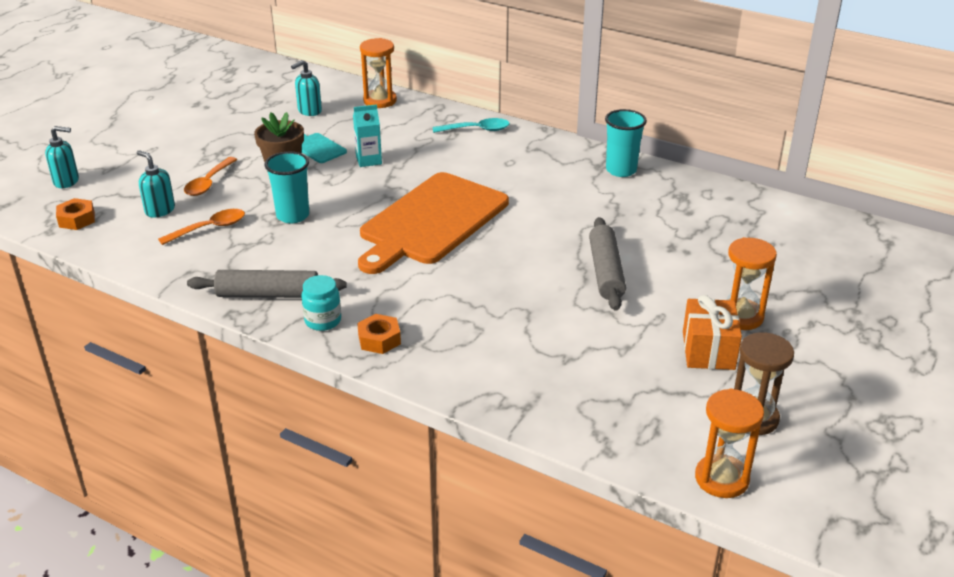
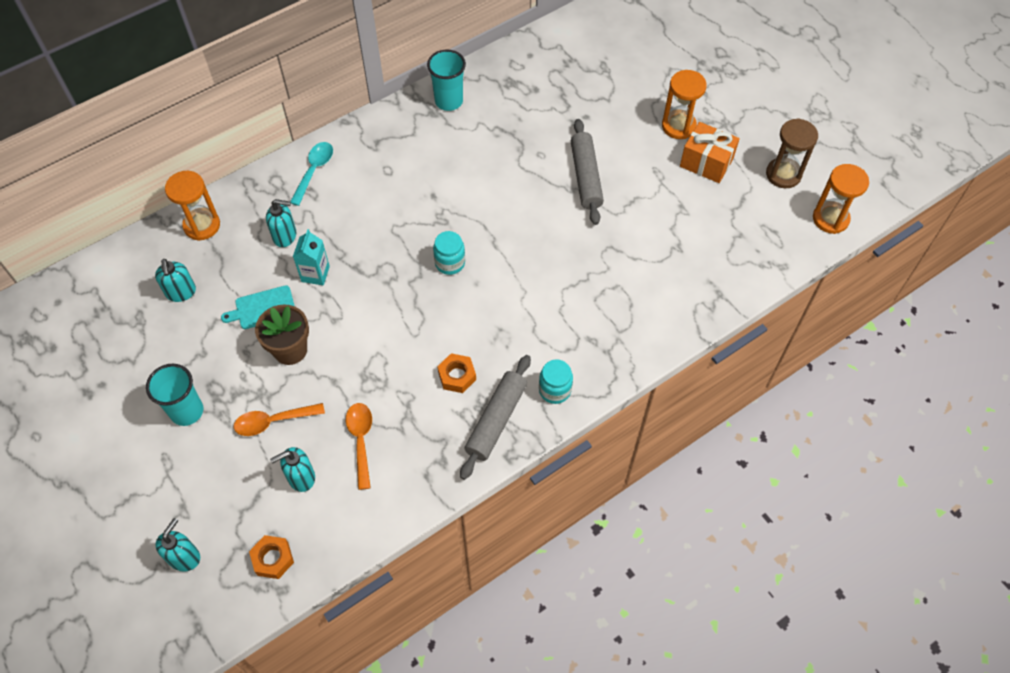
camera: 65 degrees left, 25 degrees up
orange spoon [184,157,237,196] -> orange spoon turned 120 degrees clockwise [234,403,325,436]
turquoise cup [264,151,309,223] -> turquoise cup moved to [146,364,203,426]
orange nut [357,314,401,354] -> orange nut moved to [437,353,476,393]
orange cutting board [358,172,509,274] -> turquoise jar [433,231,465,275]
grey rolling pin [589,217,626,311] -> grey rolling pin turned 60 degrees clockwise [571,119,604,225]
none -> turquoise soap dispenser [266,199,296,247]

